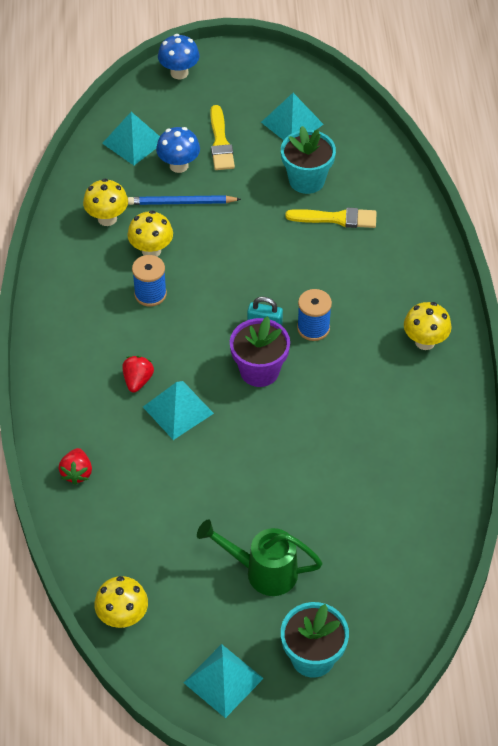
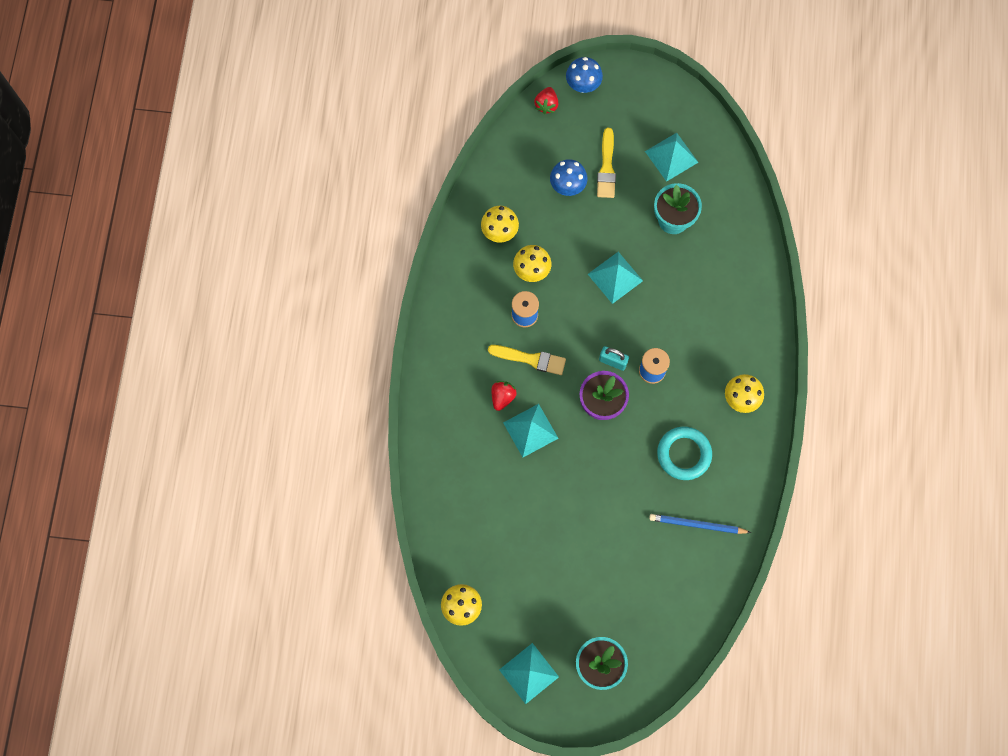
camera: 10 degrees right, 20 degrees up
red strawberry [58,448,92,485] -> red strawberry moved to [534,87,558,114]
turquoise pyramid [102,112,160,165] -> turquoise pyramid moved to [588,252,643,304]
blue pencil [128,195,241,205] -> blue pencil moved to [649,514,751,534]
green watering can [197,520,322,596] -> none
yellow brush [285,207,377,228] -> yellow brush moved to [488,345,566,375]
none -> turquoise ring [657,427,712,480]

